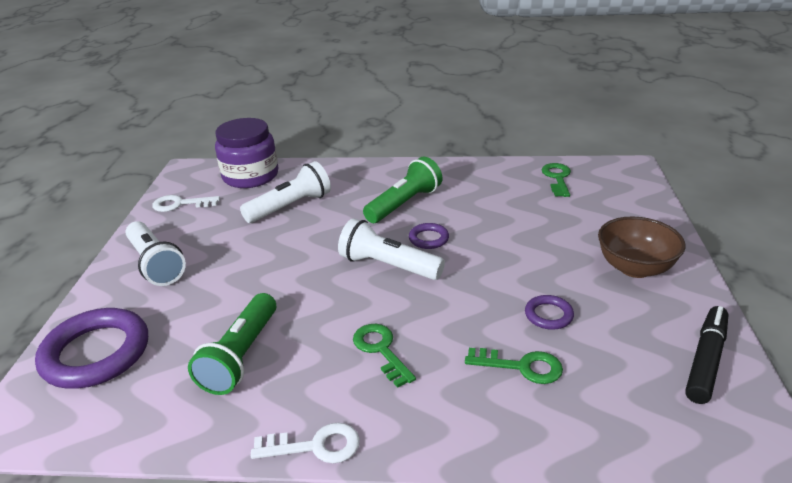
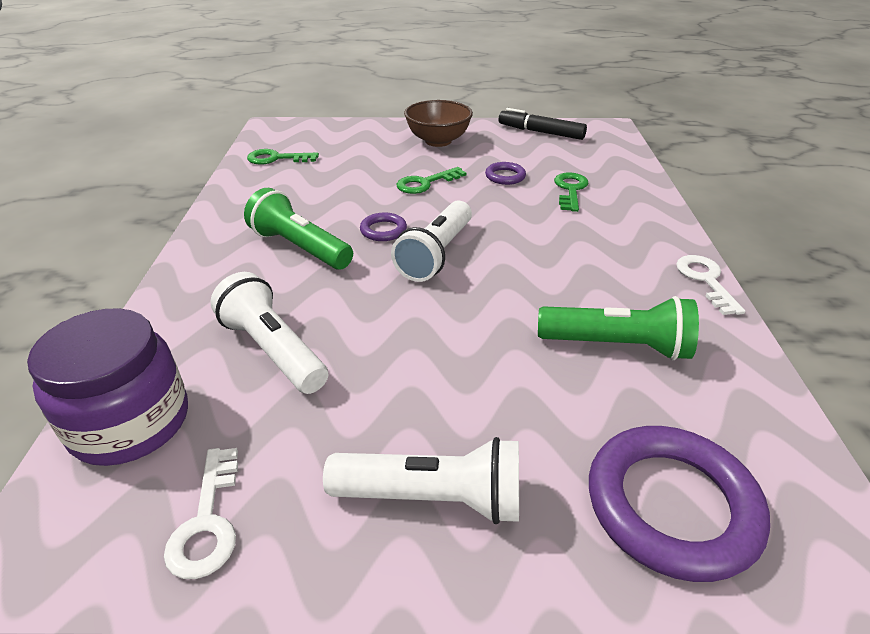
camera: 95 degrees left, 5 degrees up
white flashlight [125,221,186,286] -> white flashlight turned 45 degrees clockwise [323,437,519,524]
green key [353,324,416,388] -> green key moved to [397,167,467,194]

